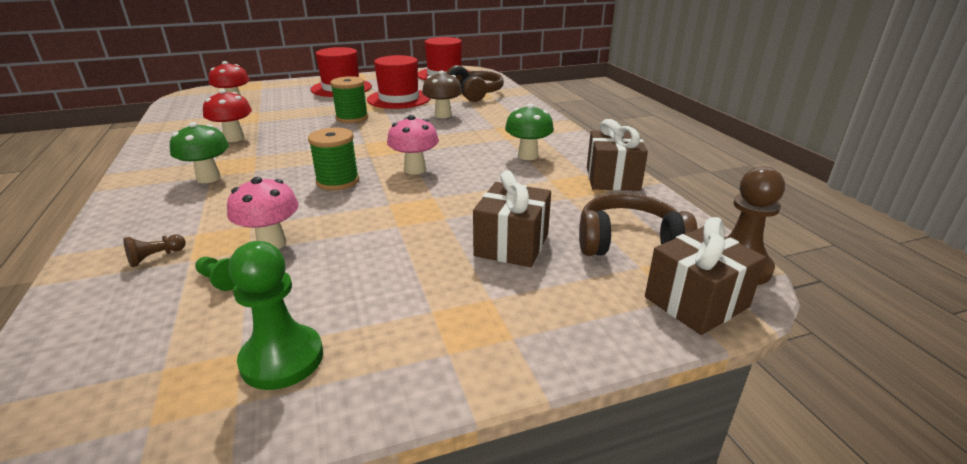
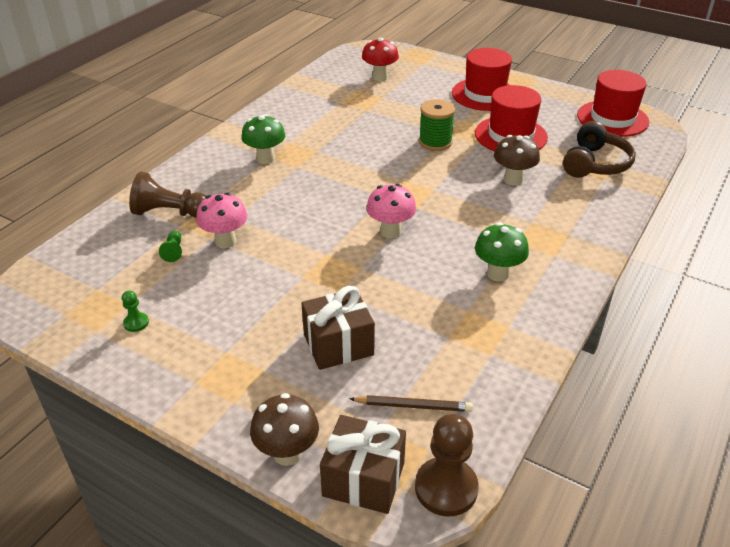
camera: 50 degrees right, 10 degrees up
brown pawn [123,234,186,267] -> brown pawn [129,171,206,218], size x2.08
red mushroom [203,89,252,142] -> none
green pawn [229,241,323,390] -> green pawn [122,290,149,332], size x0.48
green spool [308,127,359,190] -> none
brown headphones [579,193,698,256] -> brown pencil [349,395,473,412]
brown gift [587,119,648,191] -> none
none -> brown mushroom [250,393,319,466]

